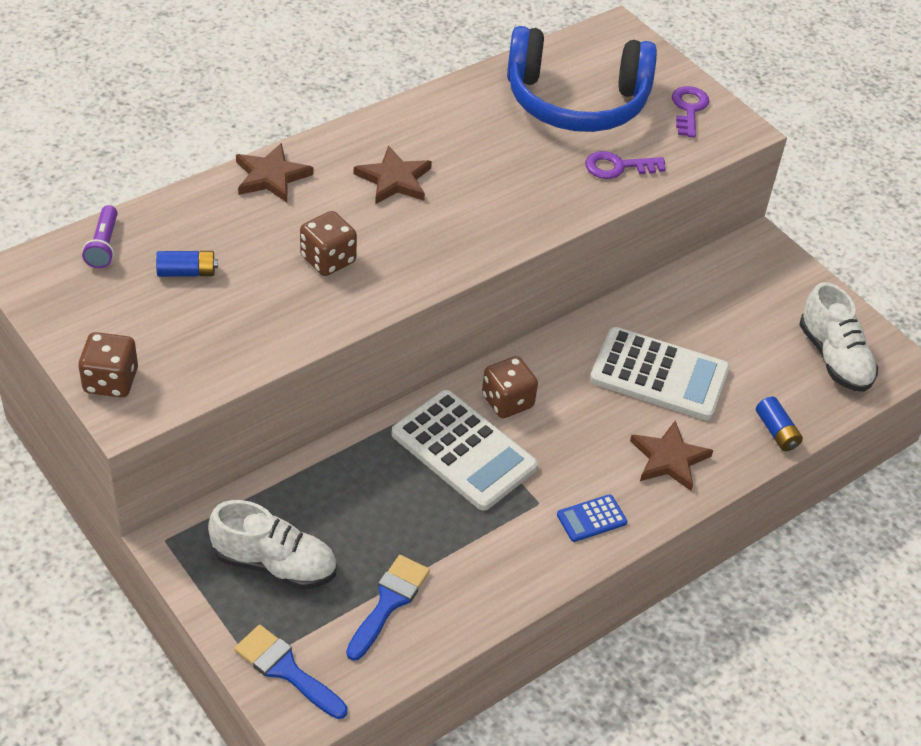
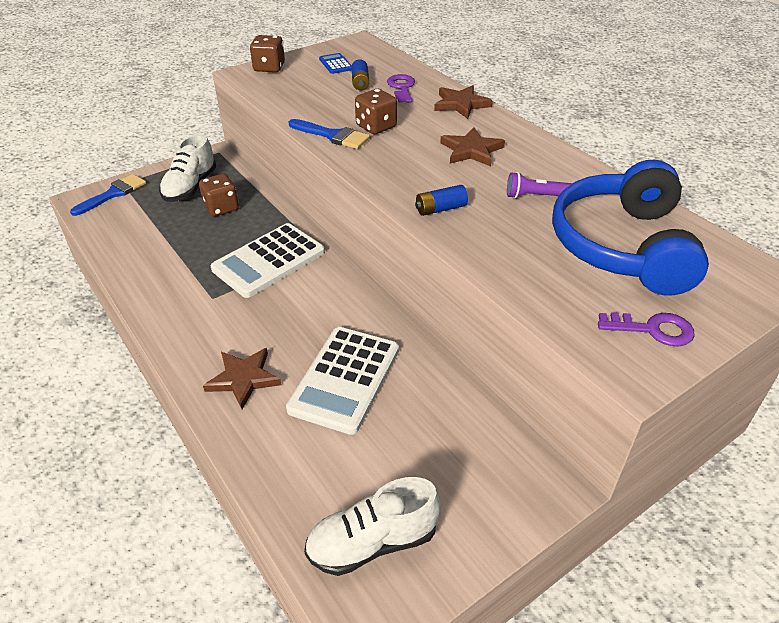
camera: 95 degrees right, 5 degrees down
purple flashlight [82,205,118,268] -> purple flashlight moved to [507,172,572,198]
blue brush [346,555,430,661] -> blue brush moved to [289,119,370,149]
brown dice [482,356,538,418] -> brown dice moved to [199,174,239,216]
blue calculator [557,494,627,542] -> blue calculator moved to [319,53,352,74]
purple key [585,151,666,179] -> purple key moved to [387,74,415,103]
blue battery [756,396,803,451] -> blue battery moved to [415,185,468,216]

